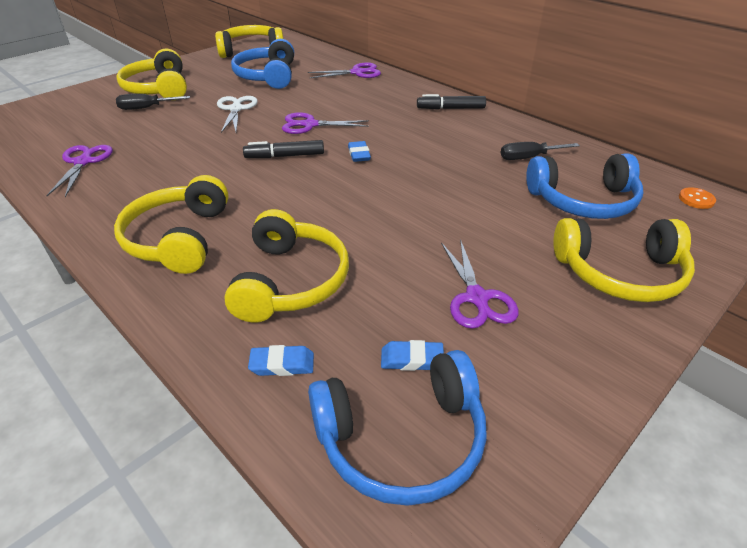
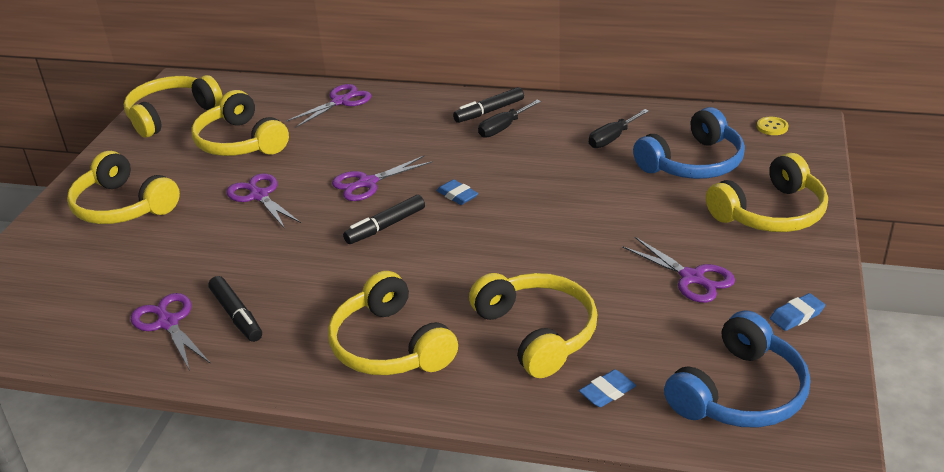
camera: 30 degrees left, 5 degrees down
black screwdriver [116,94,190,110] -> black screwdriver moved to [478,100,541,138]
white scissors [217,96,257,133] -> purple scissors [226,173,301,229]
blue headphones [231,39,294,89] -> yellow headphones [191,90,289,156]
blue eraser [381,340,444,371] -> blue eraser moved to [770,293,825,331]
orange button [679,187,716,209] -> yellow button [757,117,788,135]
none -> black marker [208,276,262,342]

